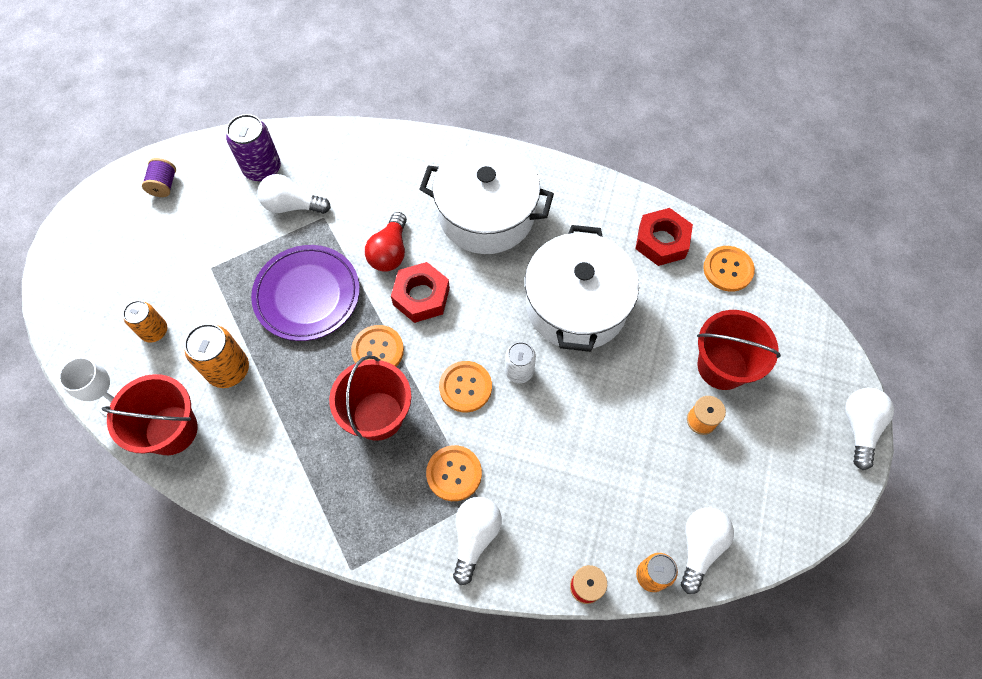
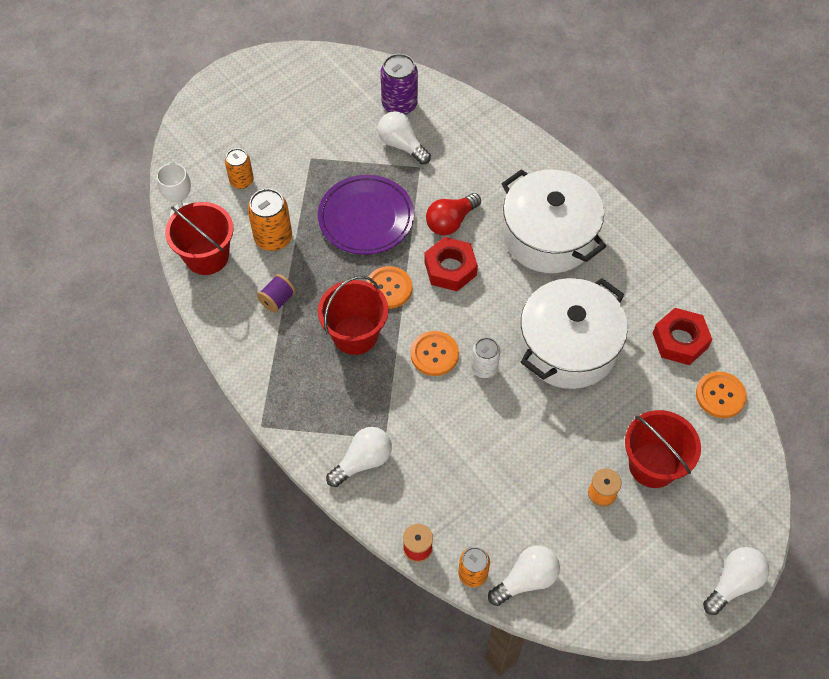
camera: 35 degrees right, 5 degrees down
purple spool [142,158,176,197] -> purple spool moved to [257,274,296,313]
orange button [426,445,482,501] -> none

